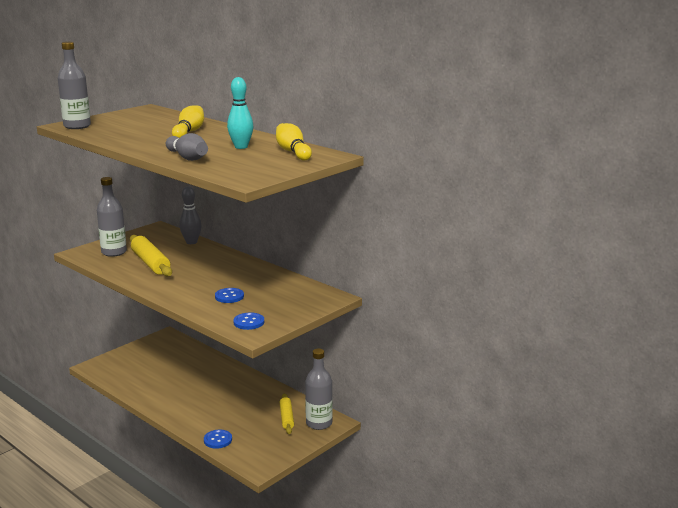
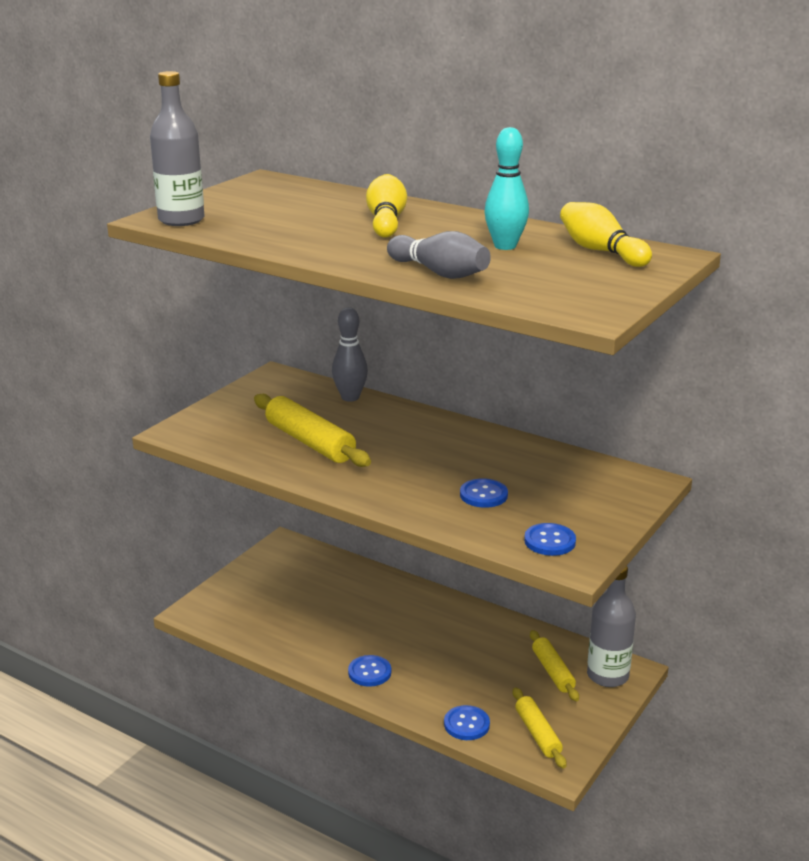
camera: 10 degrees left, 5 degrees up
grey bottle [97,177,127,257] -> none
none -> blue button [348,655,391,687]
none -> yellow rolling pin [513,687,567,769]

